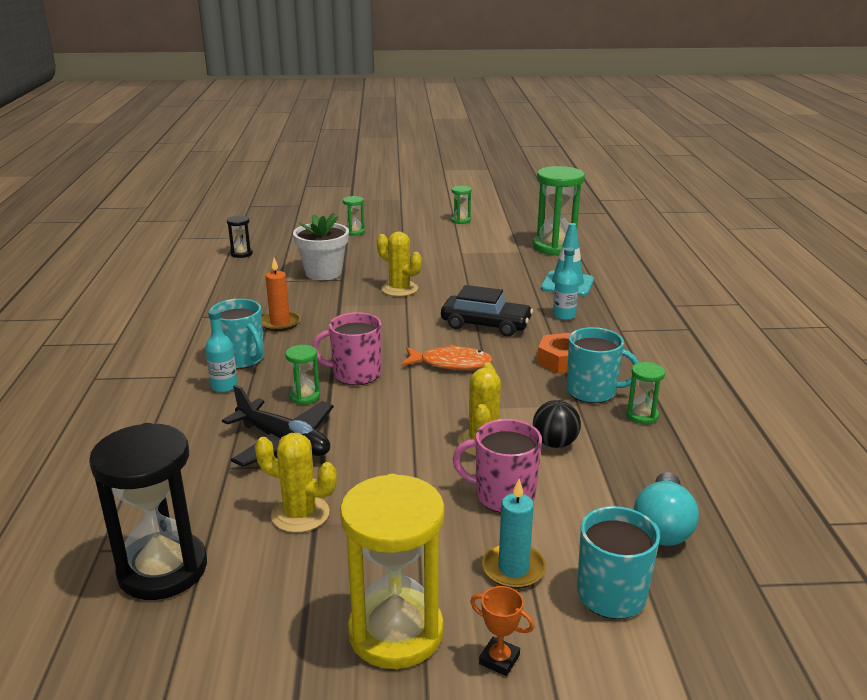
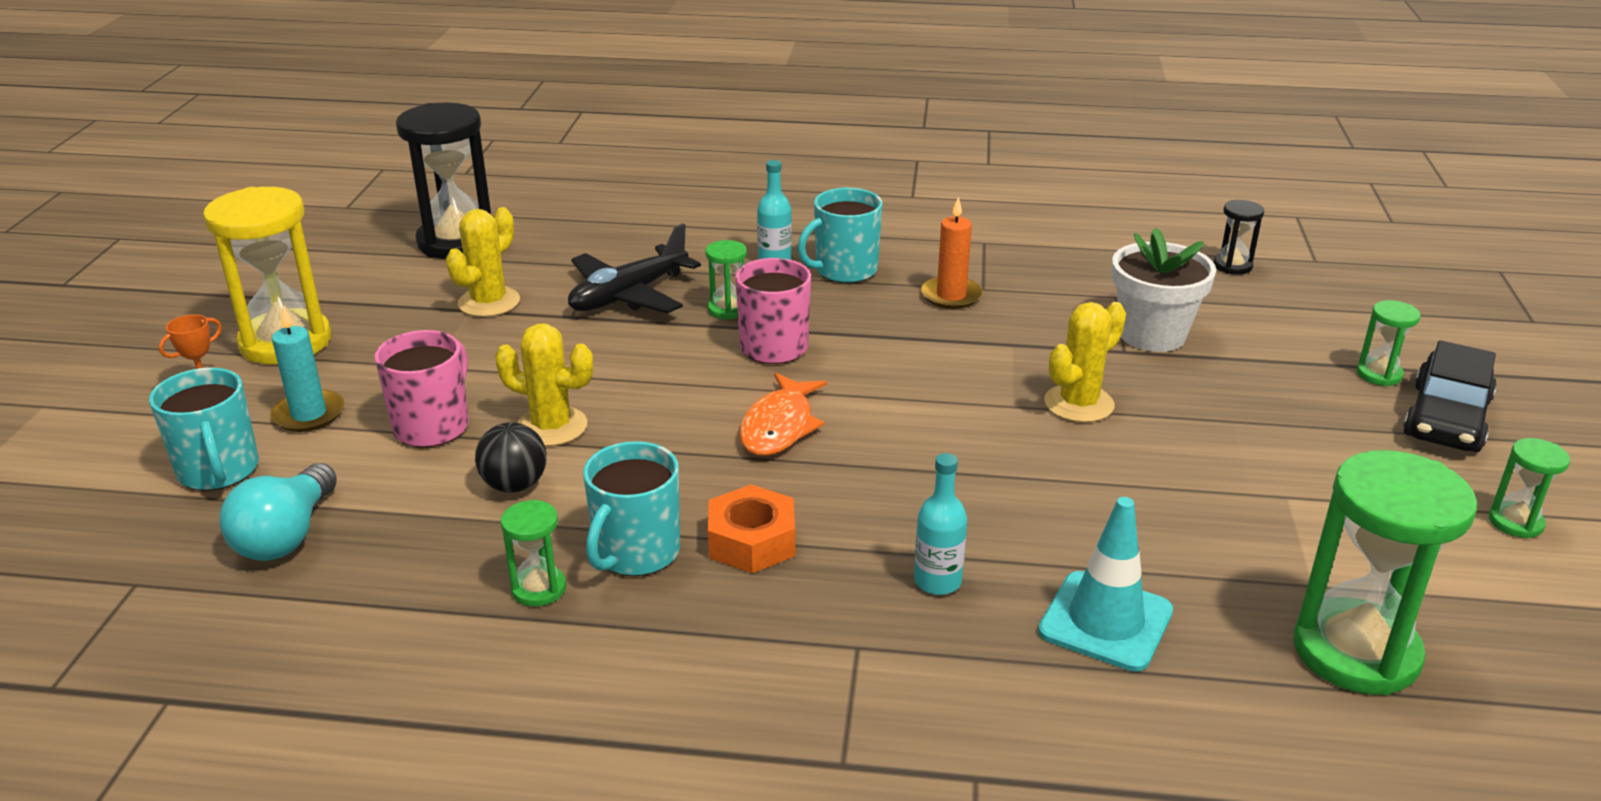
camera: 100 degrees right, 5 degrees up
black car [441,285,533,336] -> black car moved to [1403,340,1497,452]
turquoise light bulb [634,472,699,546] -> turquoise light bulb turned 105 degrees counterclockwise [220,463,337,561]

